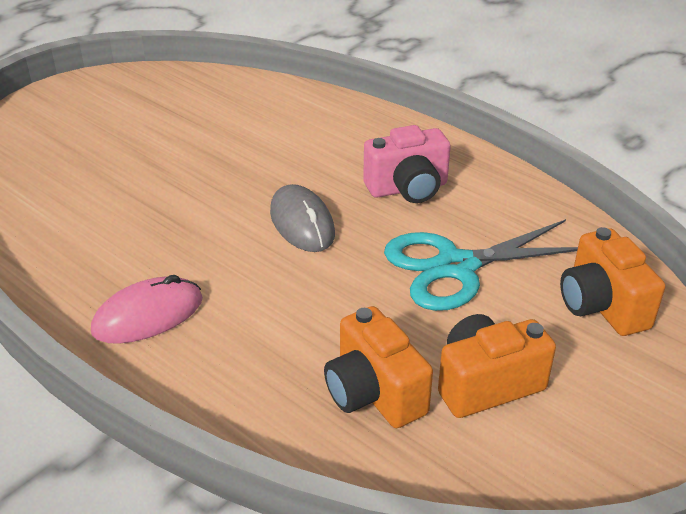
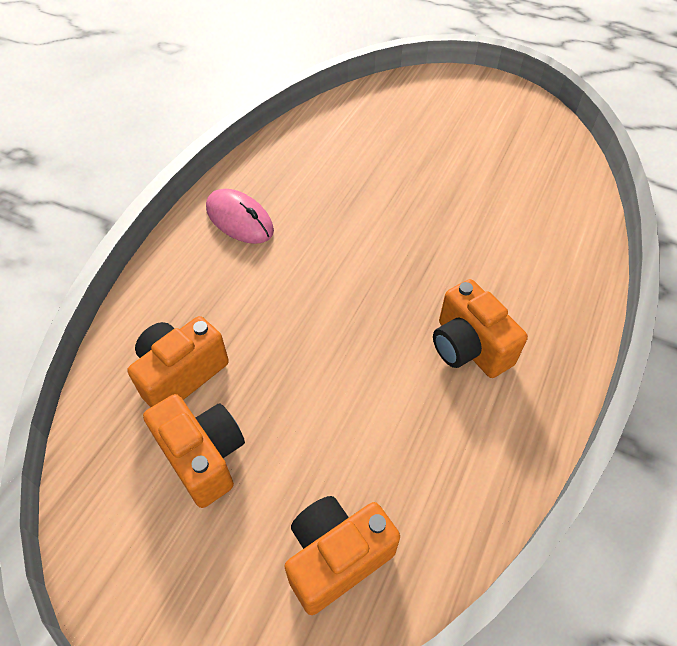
camera: 75 degrees right, 15 degrees up
grey mouse [270,184,335,252] -> none
pink camera [363,125,451,203] -> orange camera [433,279,528,378]
turquoise scissors [384,219,578,311] -> none

